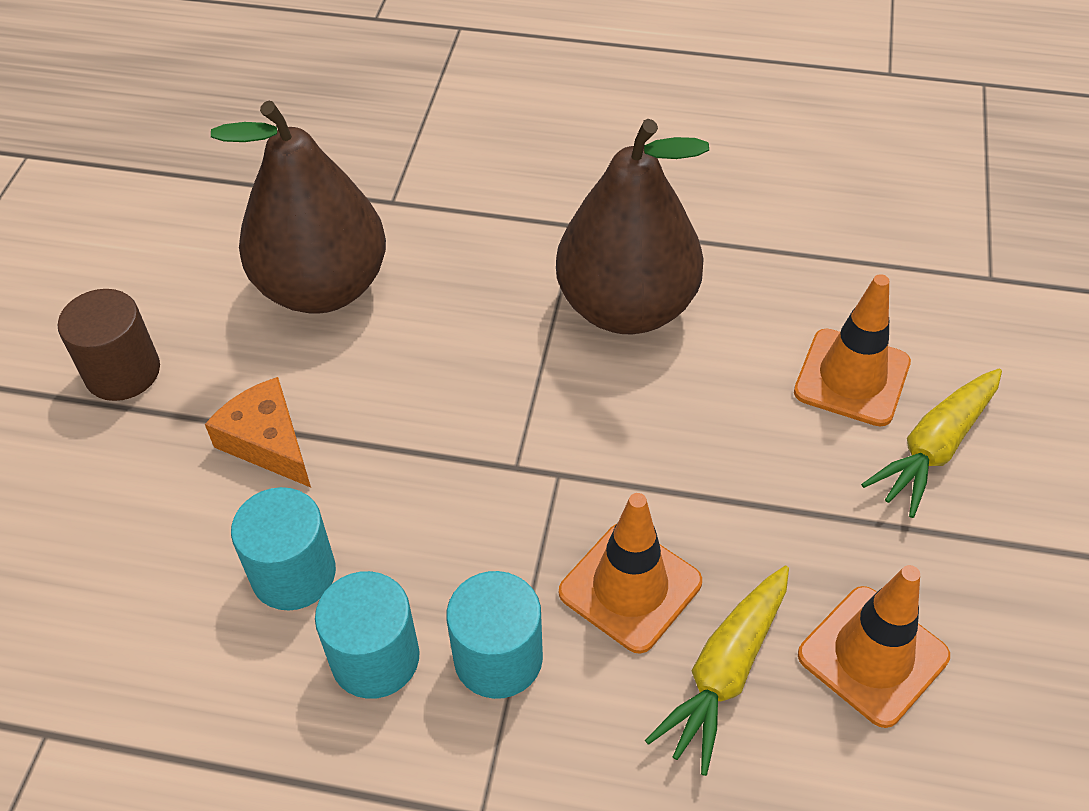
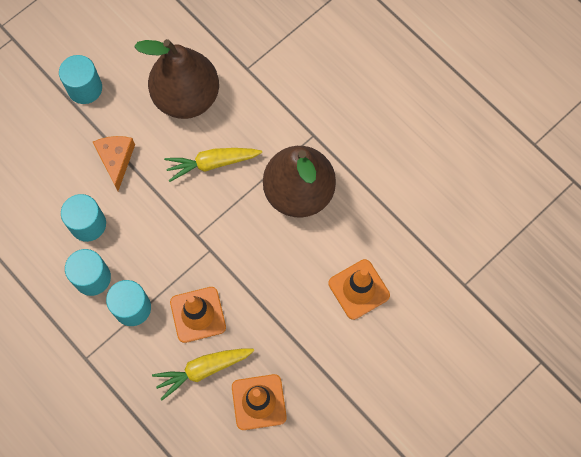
camera: 35 degrees right, 20 degrees up
brown cylinder [58,289,160,401] -> turquoise cylinder [59,55,102,104]
yellow carrot [861,369,1002,518] -> yellow carrot moved to [164,148,262,182]

